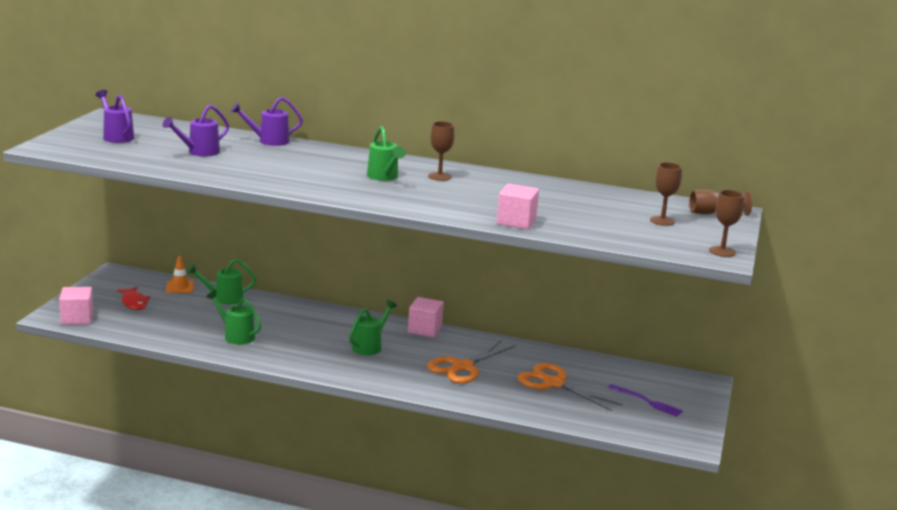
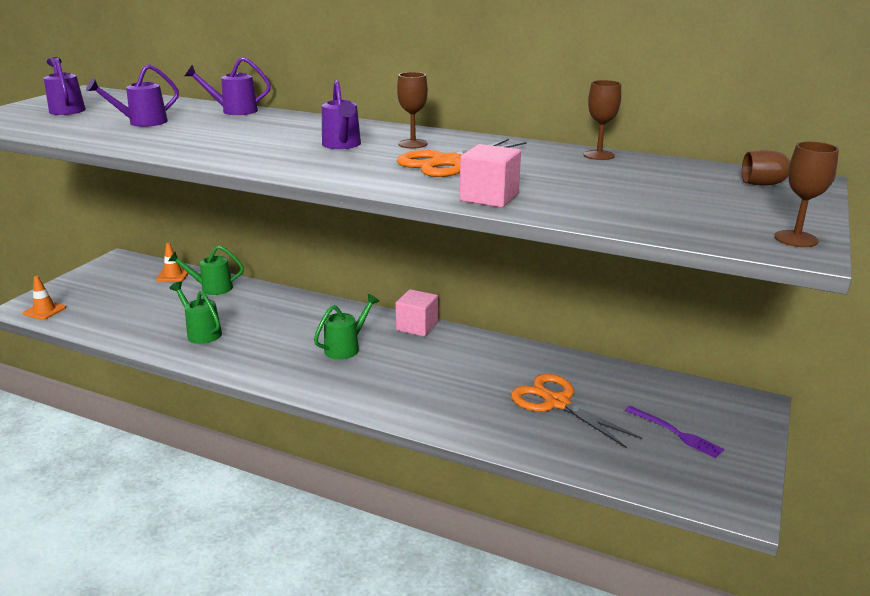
camera: 10 degrees right, 5 degrees up
pink cube [59,287,93,325] -> orange traffic cone [23,276,66,320]
red fish [117,287,150,310] -> none
green watering can [367,126,406,181] -> purple watering can [322,80,361,149]
orange scissors [427,341,516,383] -> orange scissors moved to [397,139,527,177]
brown goblet [650,162,682,226] -> brown goblet moved to [584,80,621,160]

